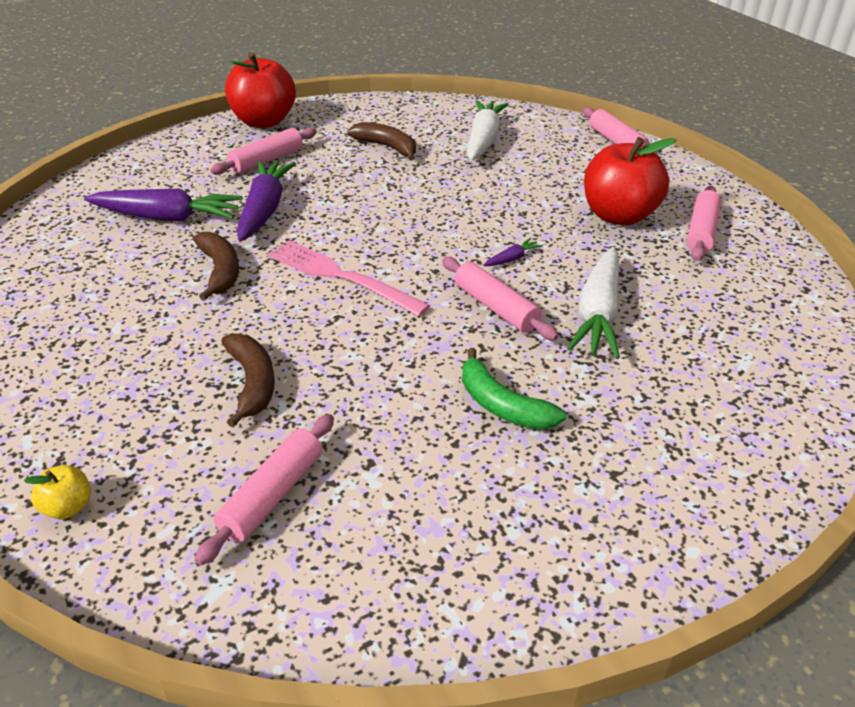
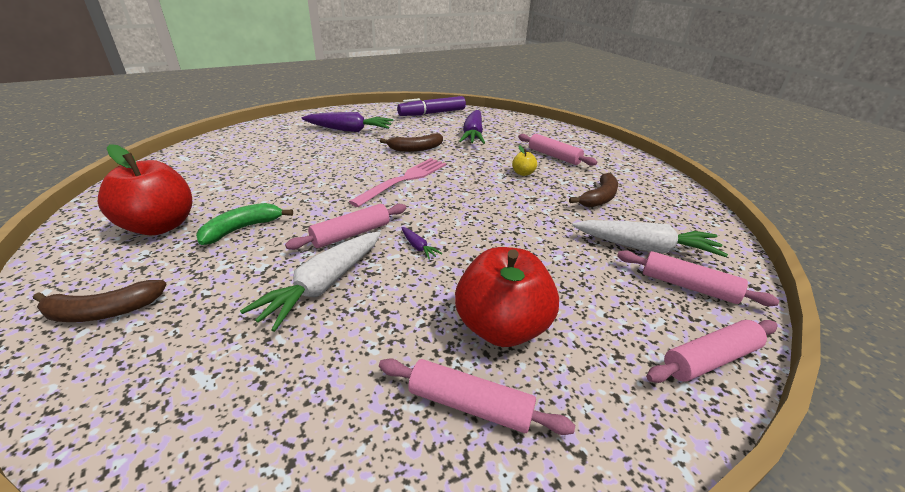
camera: 90 degrees right, 5 degrees down
yellow apple [24,465,91,519] -> yellow apple moved to [512,145,537,176]
pink rolling pin [195,414,334,565] -> pink rolling pin moved to [617,250,779,306]
brown banana [221,333,275,427] -> brown banana moved to [33,280,166,322]
red apple [225,52,296,128] -> red apple moved to [98,144,192,235]
purple carrot [237,161,296,241] -> purple carrot moved to [302,112,393,132]
white carrot [567,248,620,359] -> white carrot turned 75 degrees counterclockwise [240,231,381,332]
none -> purple marker [397,96,466,116]

